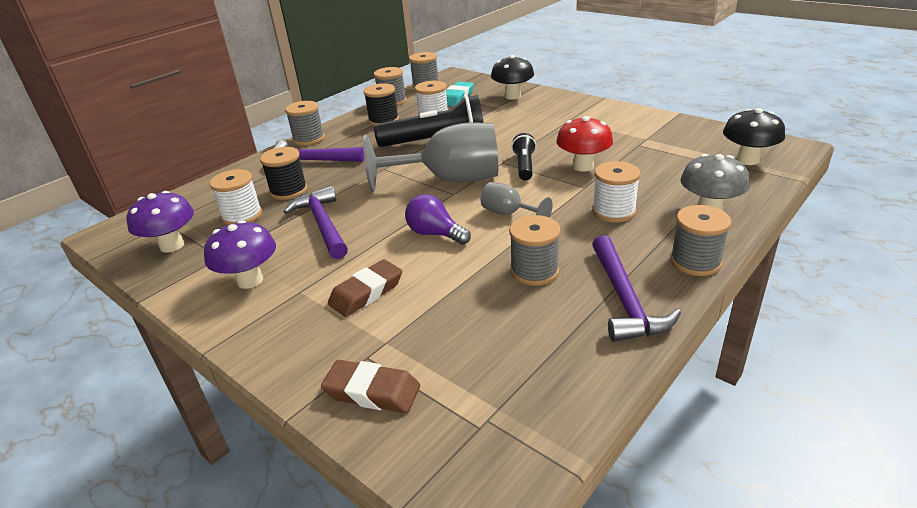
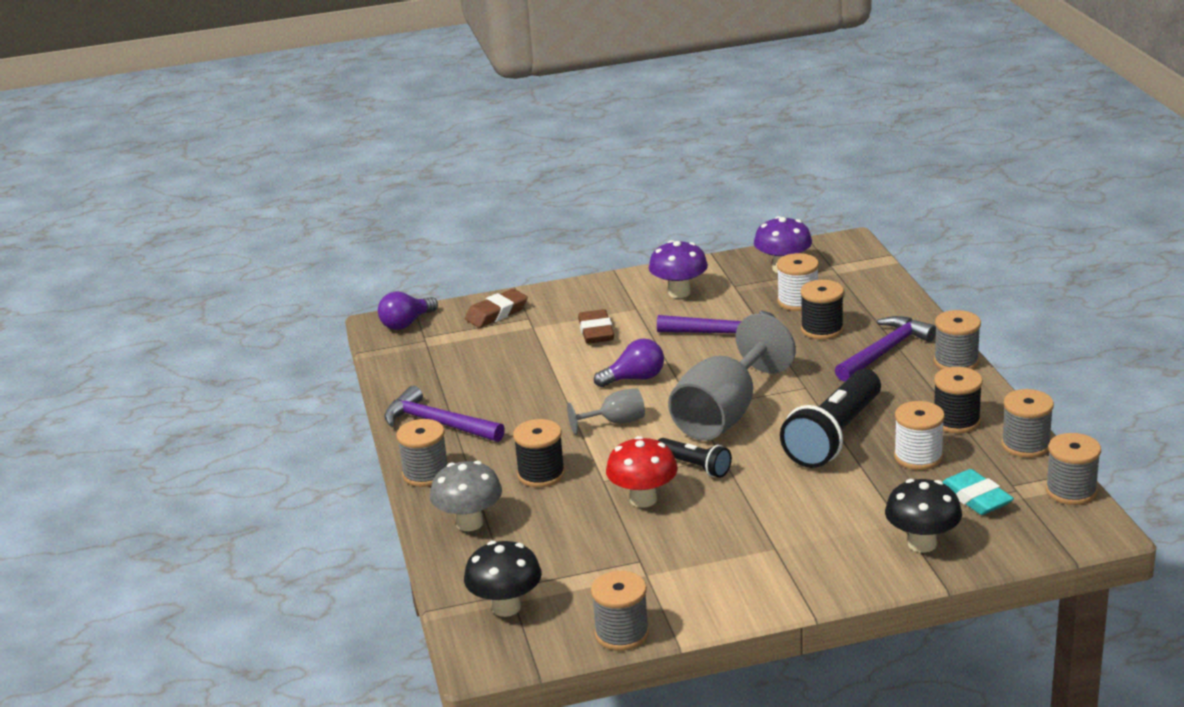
camera: 125 degrees right, 5 degrees down
grey spool [509,215,561,286] -> grey spool moved to [591,571,649,651]
white spool [592,161,640,223] -> black spool [513,419,565,487]
none -> purple light bulb [378,292,438,330]

